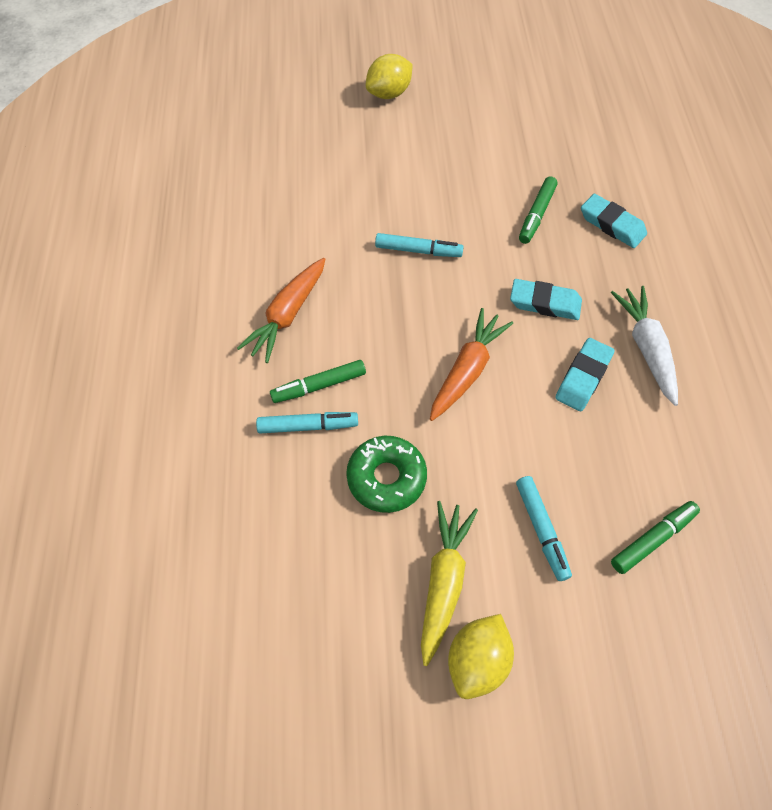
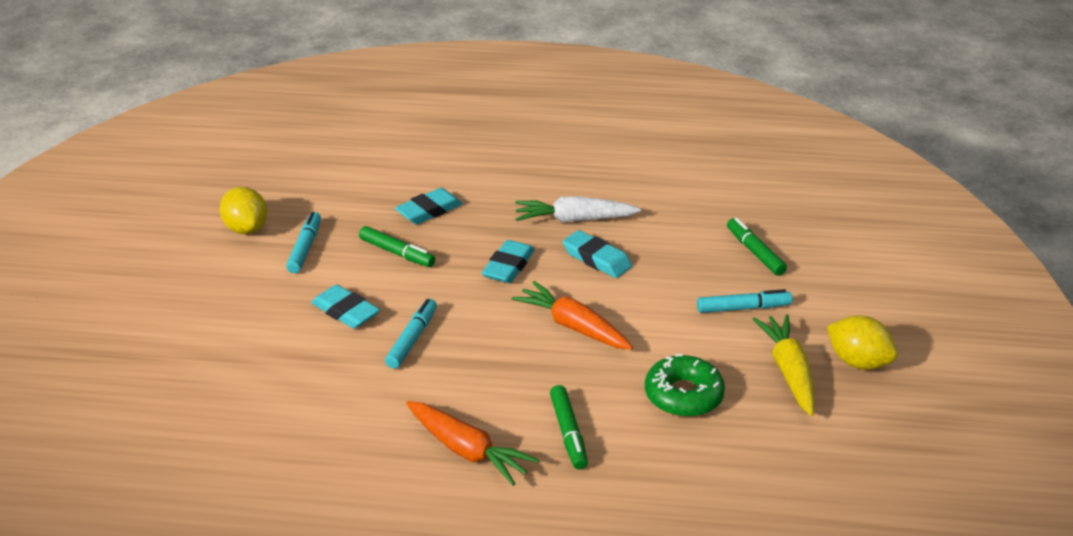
camera: 80 degrees left, 25 degrees down
turquoise marker [256,412,358,433] -> turquoise marker moved to [286,212,321,273]
yellow lemon [366,54,413,99] -> yellow lemon moved to [220,187,267,234]
yellow carrot [421,501,478,666] -> yellow carrot turned 60 degrees clockwise [753,314,815,416]
none -> turquoise eraser [311,285,380,329]

